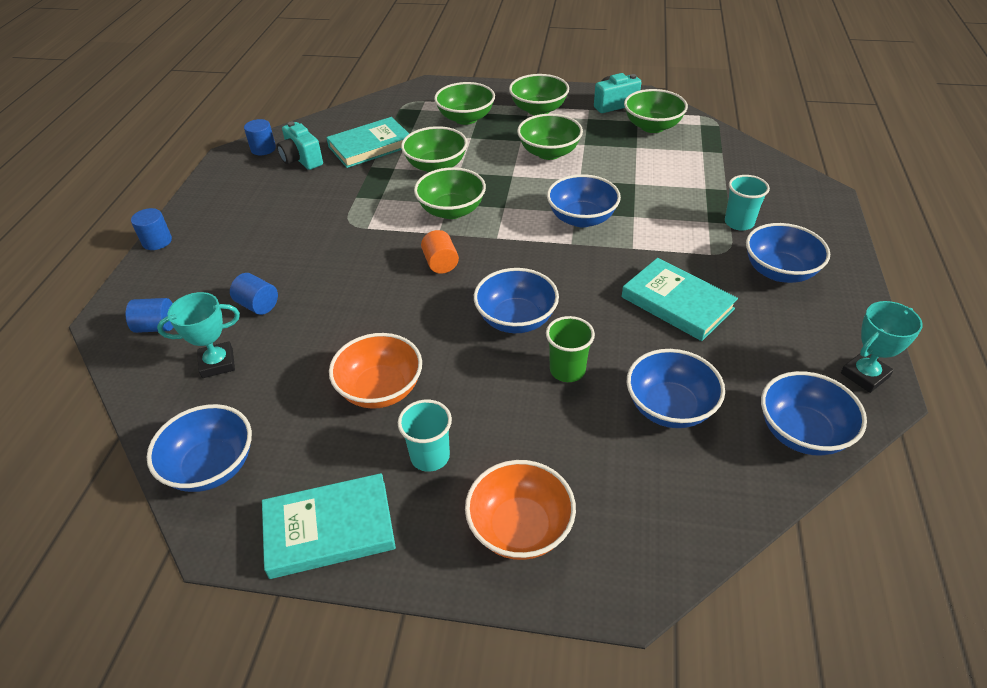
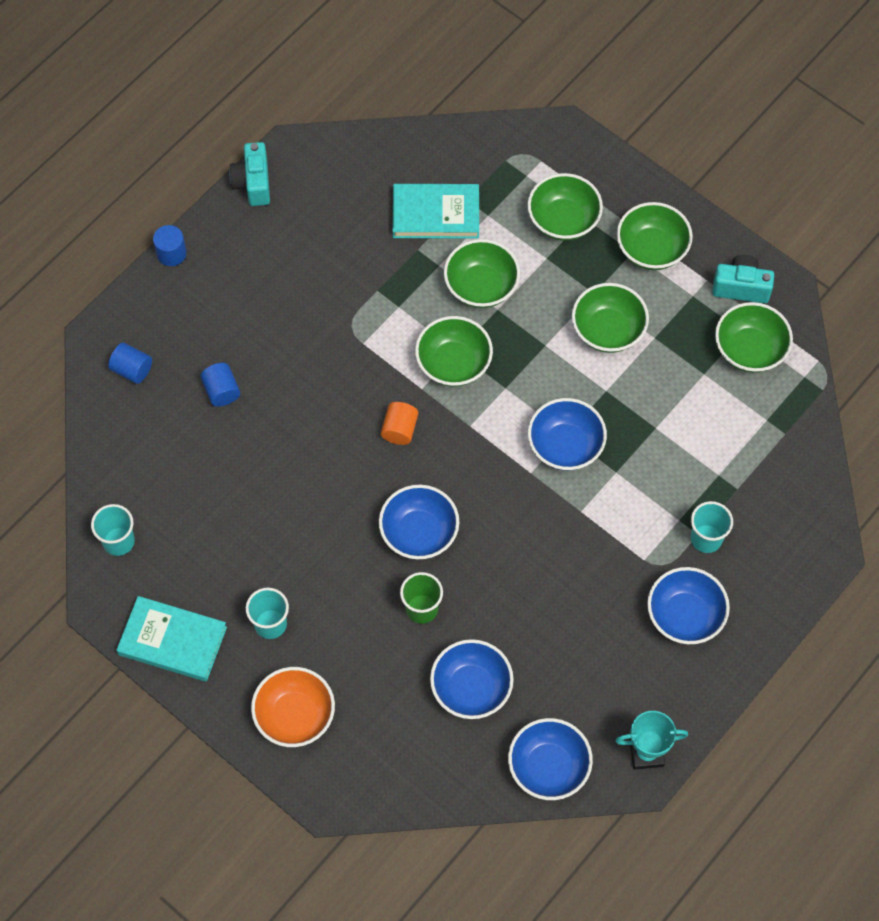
camera: 30 degrees right, 20 degrees up
blue bowl [147,404,252,492] -> turquoise cup [91,504,135,556]
turquoise trophy [157,292,240,378] -> none
blue cylinder [244,119,276,155] -> none
turquoise camera [277,122,323,170] -> turquoise camera moved to [229,142,270,206]
orange bowl [329,333,422,409] -> none
turquoise book [622,258,738,341] -> none

